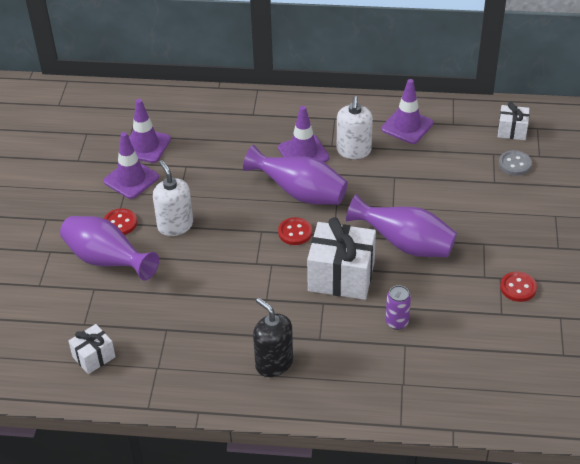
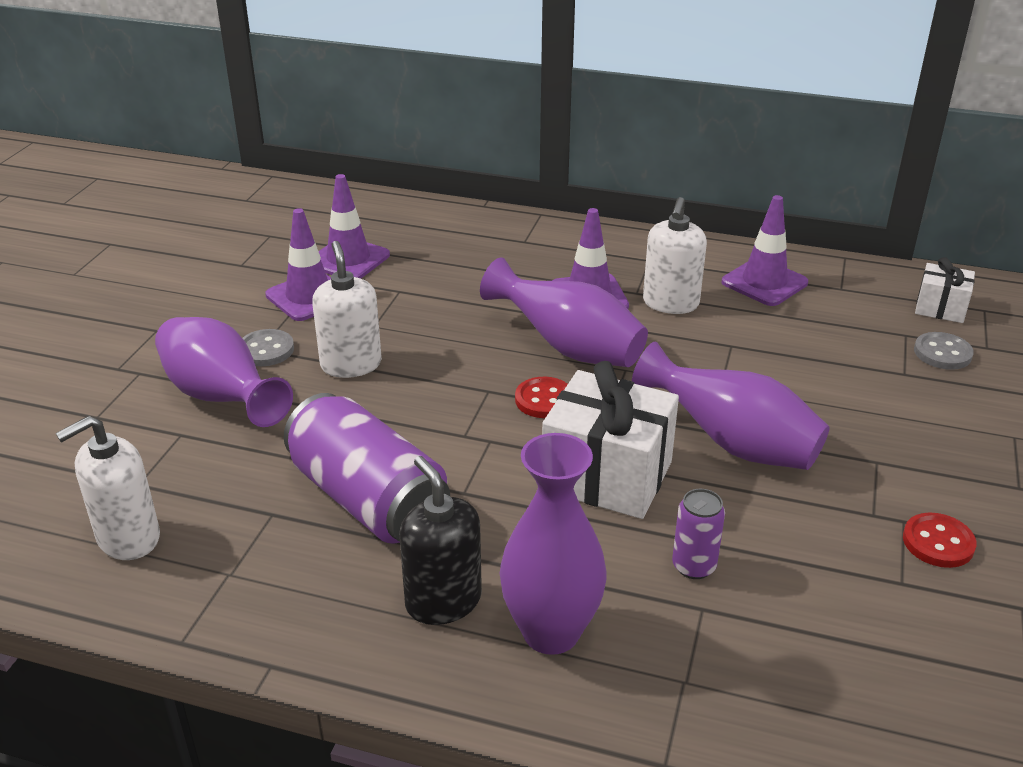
camera: 10 degrees right, 10 degrees down
white gift [68,324,116,374] -> white soap dispenser [56,416,160,560]
red button [104,208,137,235] -> grey button [242,329,294,366]
none -> purple can [284,393,450,544]
none -> purple vase [500,433,607,655]

